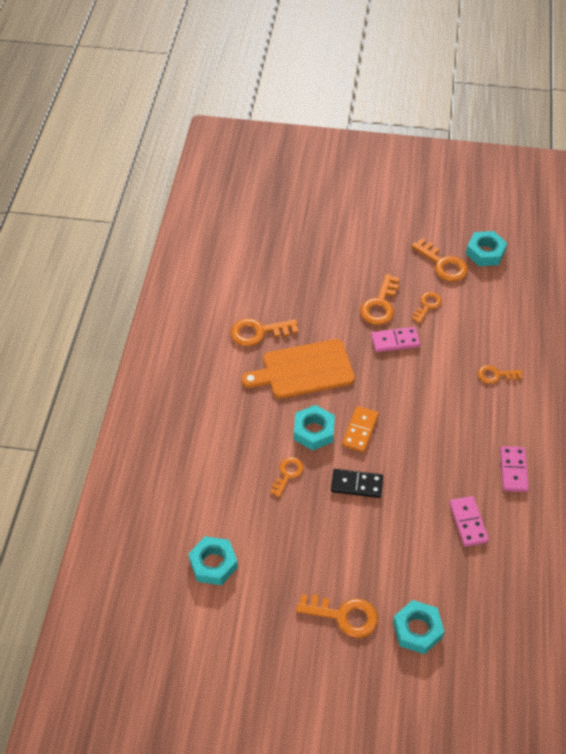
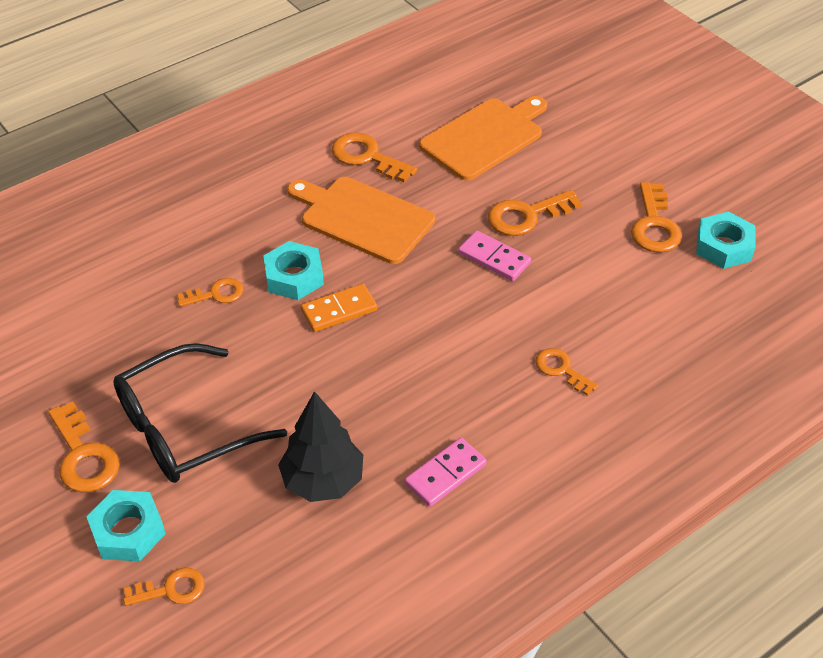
camera: 45 degrees right, 5 degrees down
turquoise nut [188,536,238,585] -> none
black domino [331,469,383,498] -> none
orange key [412,292,442,323] -> orange key moved to [123,568,205,606]
pink domino [449,496,489,547] -> black tree [278,391,363,502]
none -> black glasses [113,343,287,483]
none -> orange cutting board [419,96,547,181]

